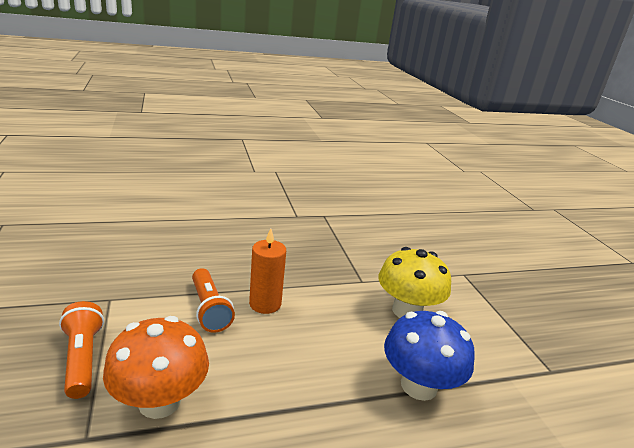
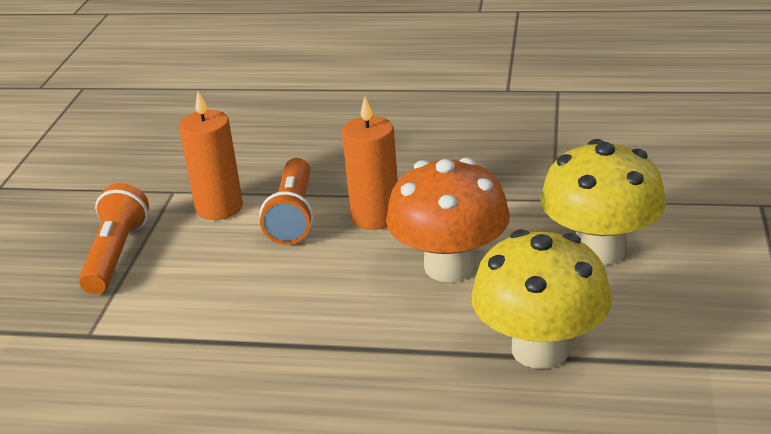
camera: 30 degrees right, 5 degrees up
orange mushroom [103,316,209,419] -> orange mushroom moved to [386,157,510,282]
blue mushroom [384,311,474,401] -> yellow mushroom [471,229,612,369]
none -> orange candle [179,91,243,220]

